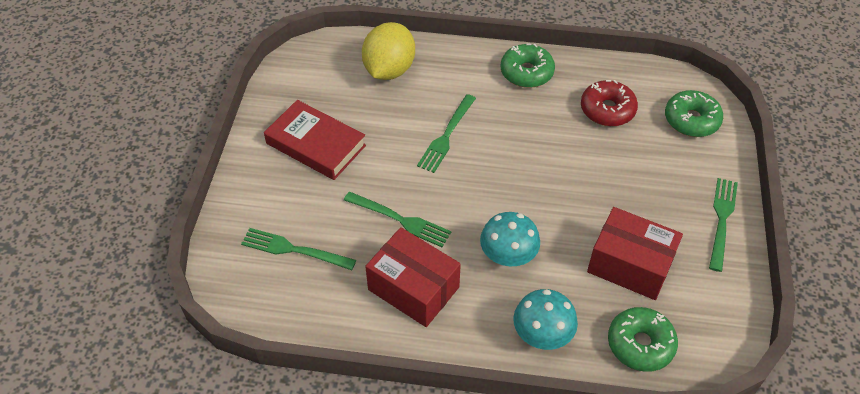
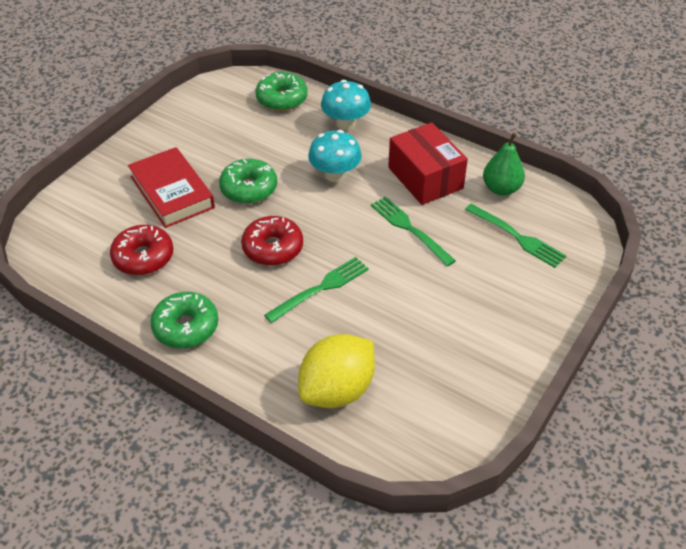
camera: 155 degrees left, 5 degrees down
red book [264,100,366,180] -> red book moved to [128,147,215,228]
red box [587,207,683,300] -> none
green donut [665,90,723,137] -> green donut moved to [219,159,277,204]
green fork [709,178,738,272] -> none
none -> red donut [241,216,303,266]
none -> green pear [483,133,525,196]

